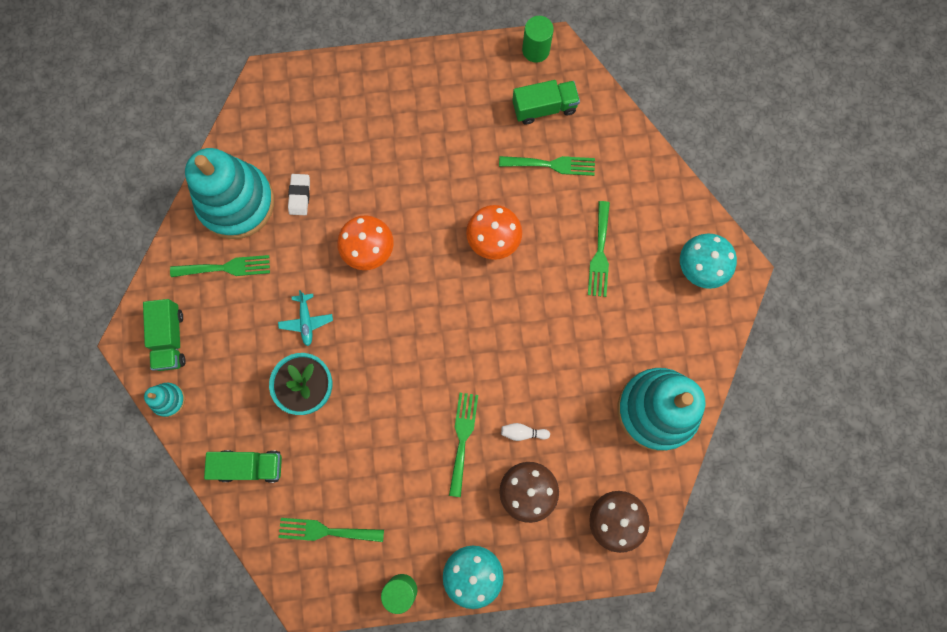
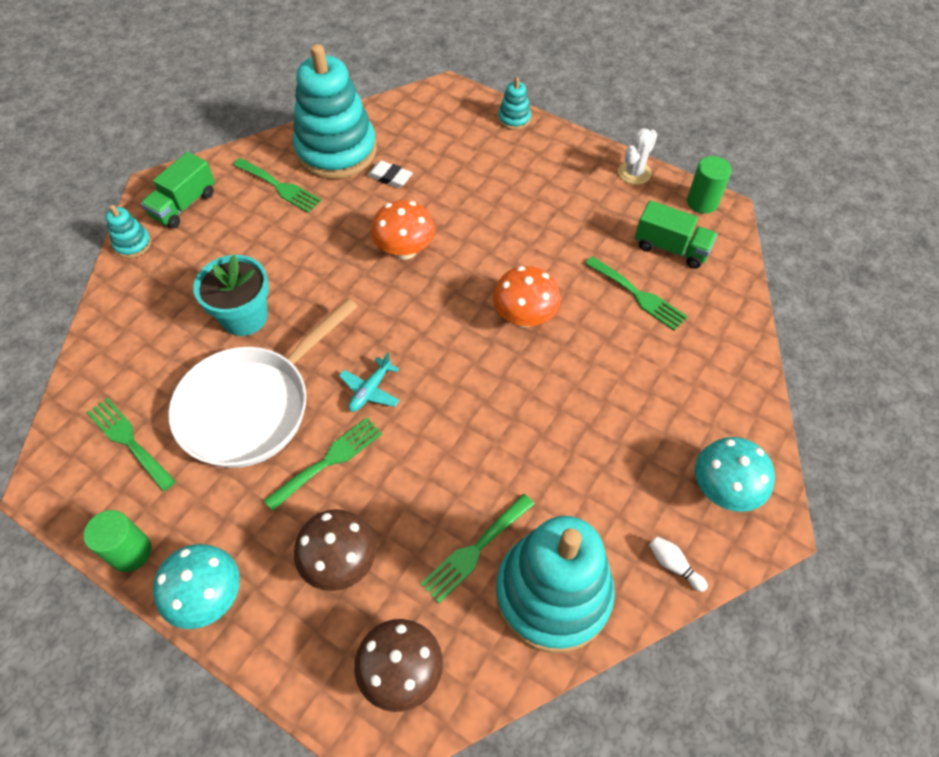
camera: 40 degrees right, 20 degrees down
green truck [204,450,282,483] -> none
turquoise plane [278,290,333,346] -> turquoise plane moved to [339,353,400,412]
white eraser [288,174,310,215] -> white eraser turned 75 degrees clockwise [367,160,413,188]
white bowling pin [501,423,550,441] -> white bowling pin moved to [649,536,708,592]
green fork [588,201,610,297] -> green fork moved to [420,494,535,603]
none -> white pan [168,298,358,468]
none -> turquoise stacking toy [498,77,531,130]
none -> white cactus [618,128,657,185]

